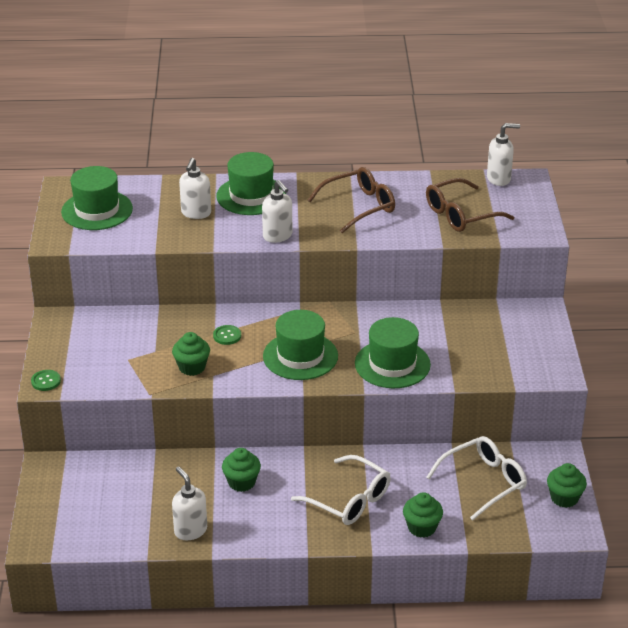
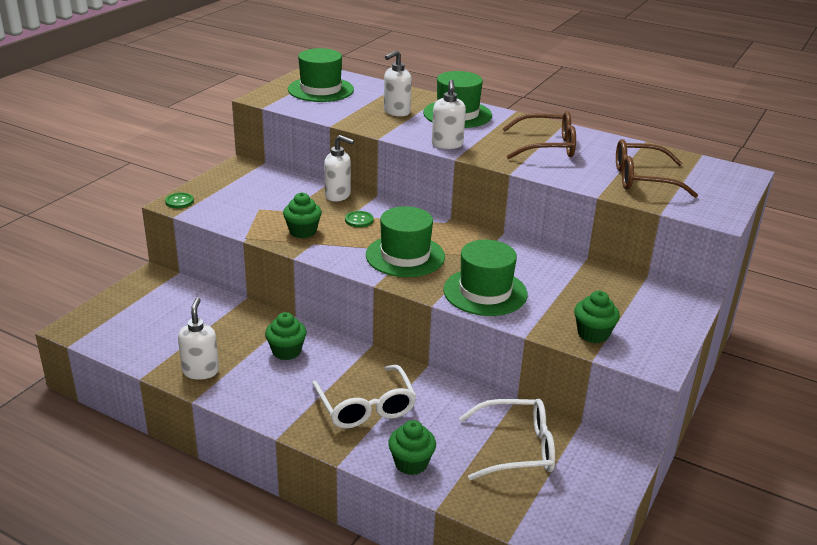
camera: 30 degrees right, 5 degrees down
white soap dispenser [487,123,520,186] -> white soap dispenser moved to [324,135,354,201]
green cupcake [547,463,587,508] -> green cupcake moved to [574,291,620,343]

